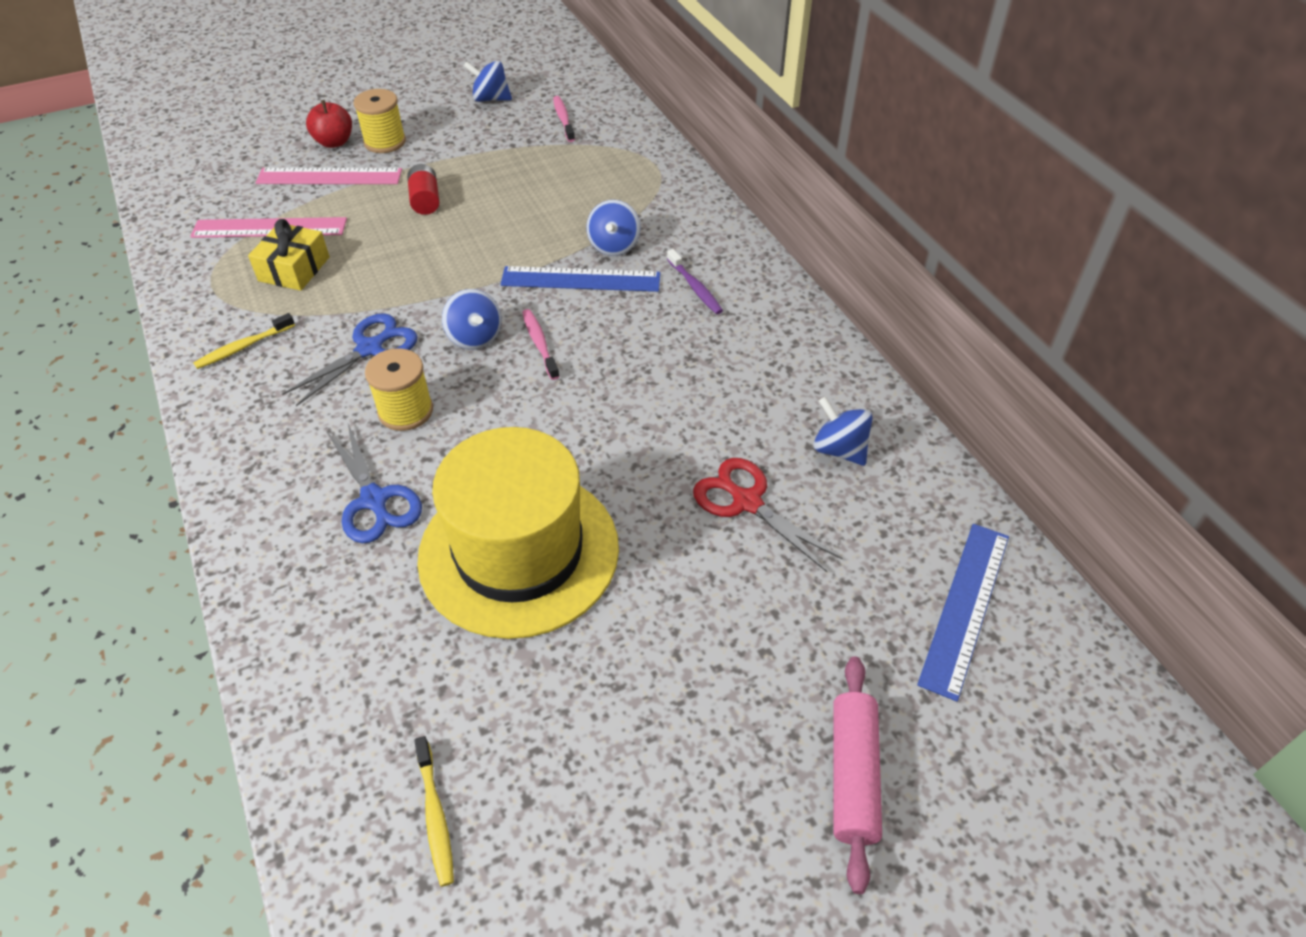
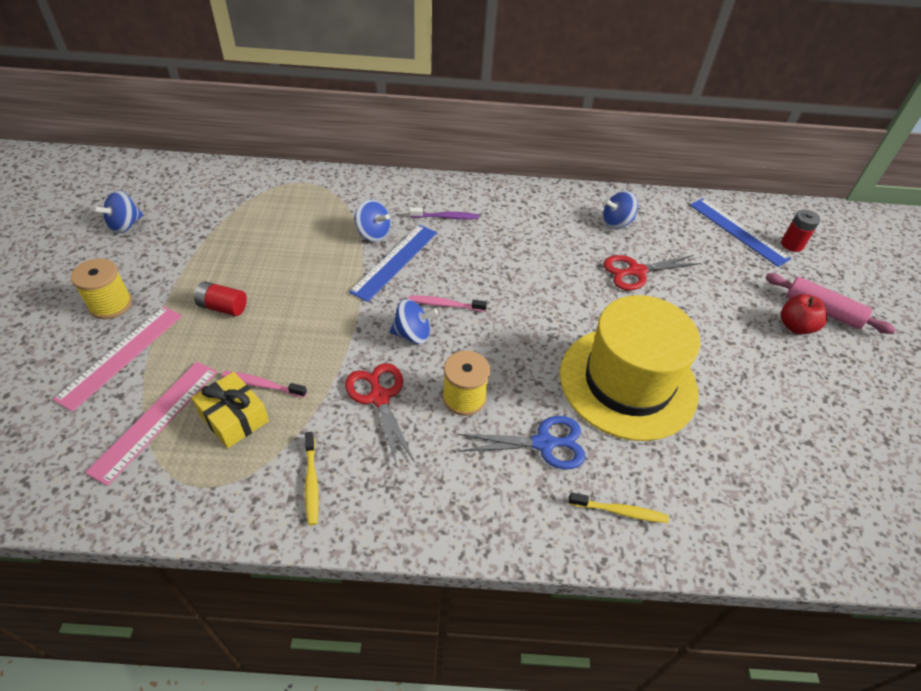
camera: 65 degrees left, 0 degrees up
blue scissors [282,313,418,406] -> red scissors [345,363,415,467]
red apple [306,100,352,148] -> red apple moved to [781,294,827,334]
yellow toothbrush [414,736,454,887] -> yellow toothbrush moved to [569,493,669,523]
pink toothbrush [553,96,575,142] -> pink toothbrush moved to [222,371,307,397]
none -> red battery [781,209,820,252]

